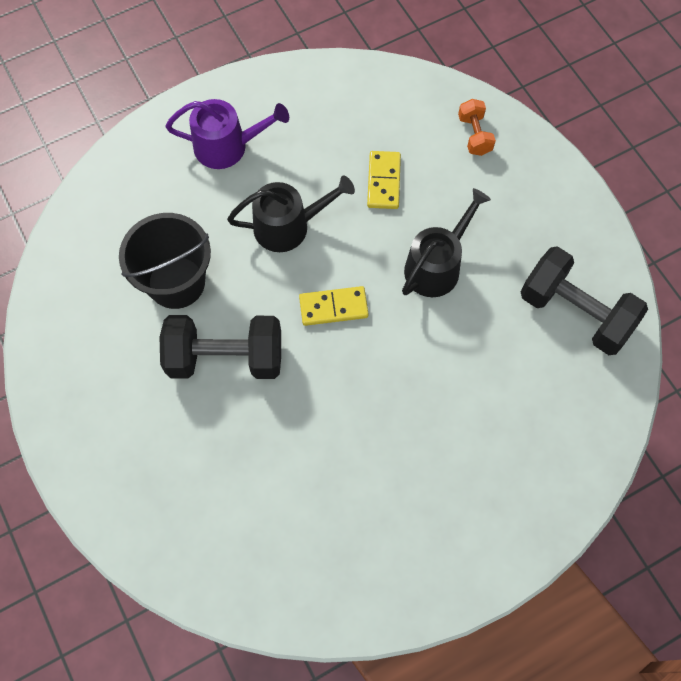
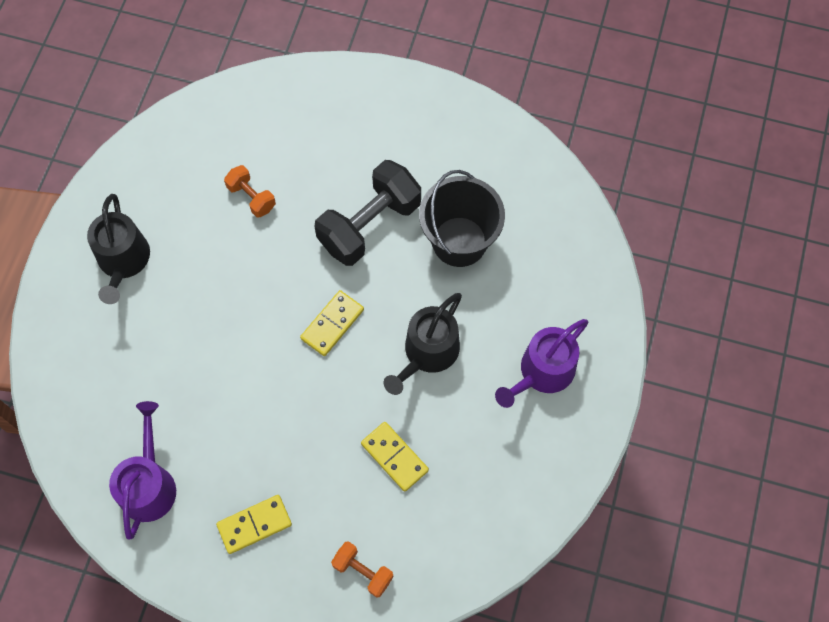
camera: 135 degrees right, 0 degrees up
black watering can [402,188,491,297] -> black watering can moved to [87,194,150,304]
black dumbbell [521,246,648,355] -> purple watering can [109,401,176,539]
none -> yellow domino [216,495,292,554]
none -> orange dumbbell [224,165,276,218]

